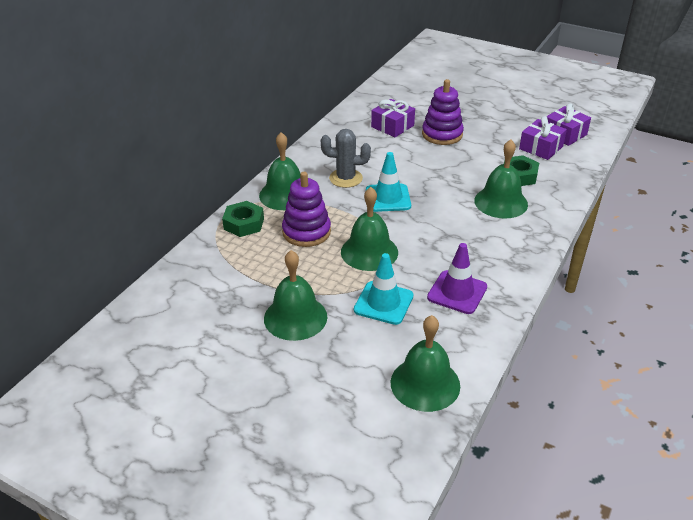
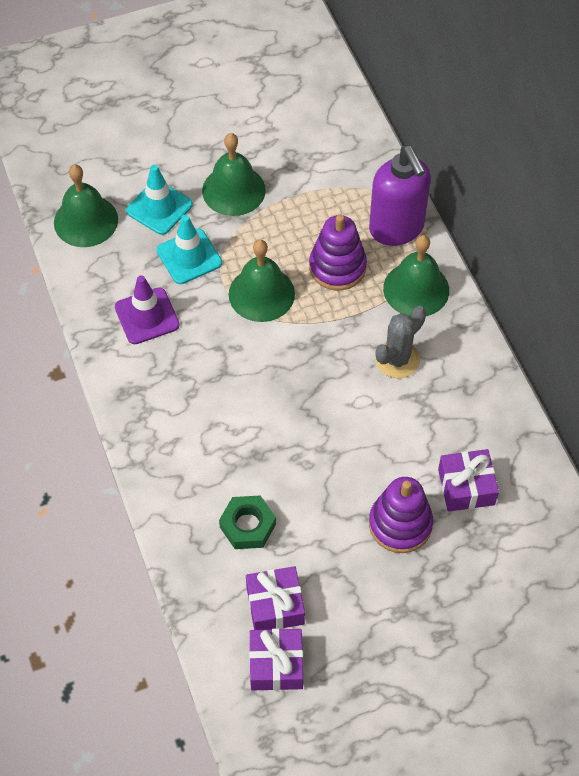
camera: 130 degrees right, 20 degrees up
green nut [222,201,264,237] -> purple soap dispenser [369,146,431,246]
turquoise traffic cone [366,152,411,212] -> turquoise traffic cone moved to [126,165,193,235]
green bell [474,140,528,219] -> none

